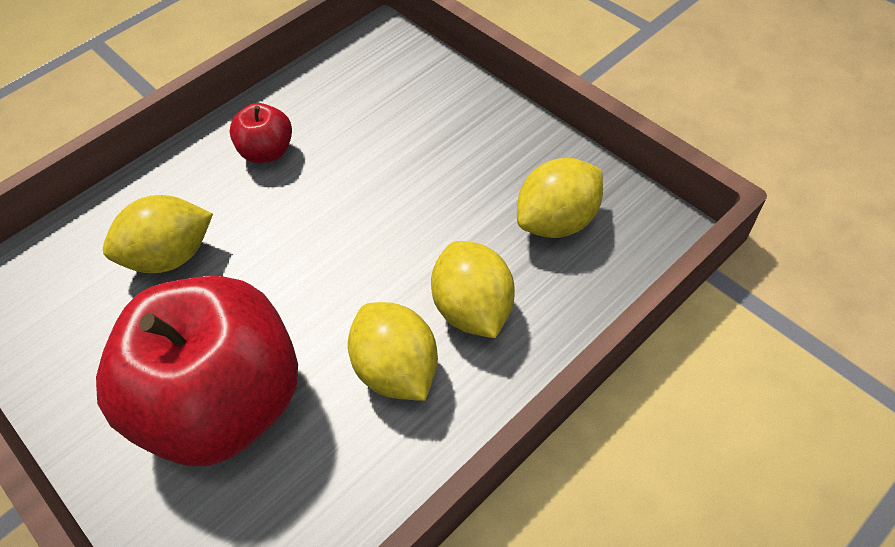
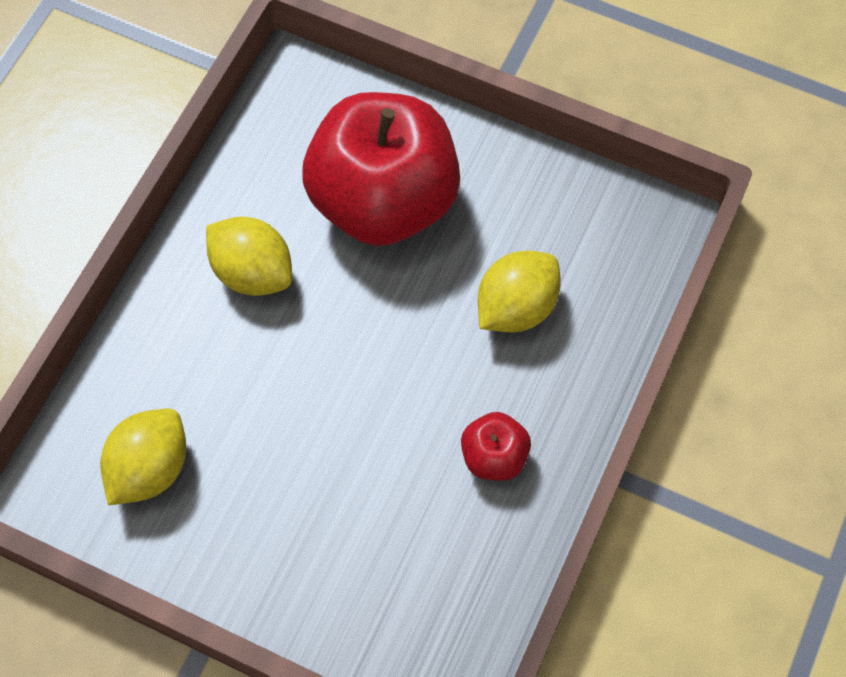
camera: 155 degrees right, 10 degrees up
yellow lemon [431,241,515,338] -> none

